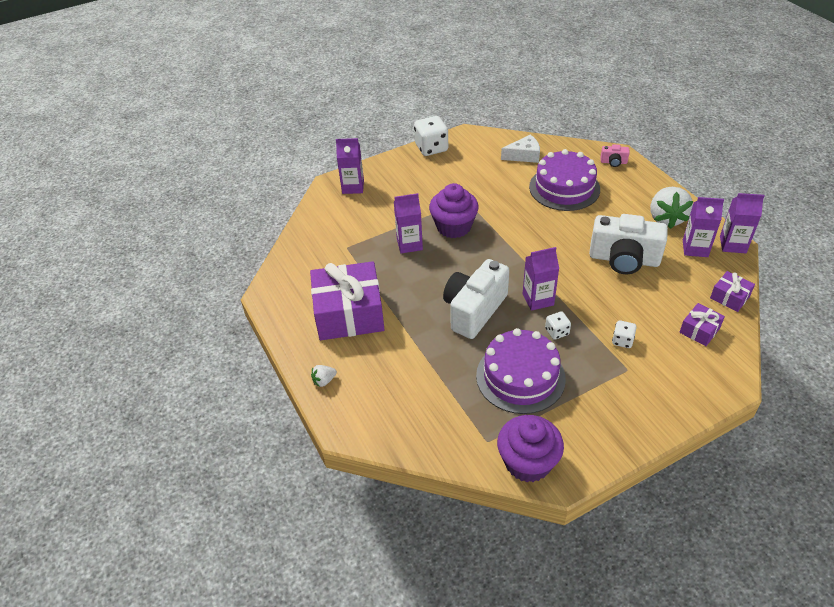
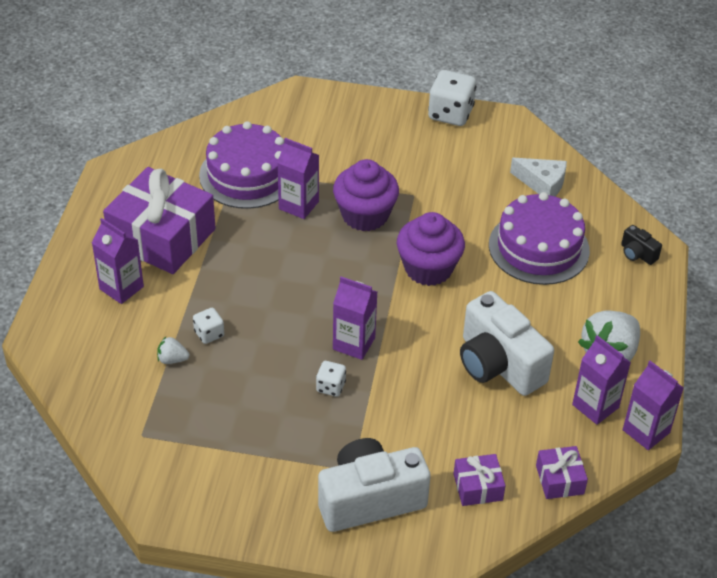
camera: 35 degrees right, 0 degrees up
white strawberry [311,365,337,387] -> white strawberry moved to [157,337,189,364]
purple carton [336,138,364,194] -> purple carton moved to [92,218,144,304]
white camera [443,259,510,339] -> white camera moved to [318,438,431,532]
purple cake [476,328,566,414] -> purple cake moved to [199,121,284,209]
purple cupcake [497,415,564,482] -> purple cupcake moved to [397,212,465,286]
pink camera [601,144,630,167] -> black camera [621,225,662,265]
white dice [612,320,637,348] -> white dice moved to [193,308,224,344]

